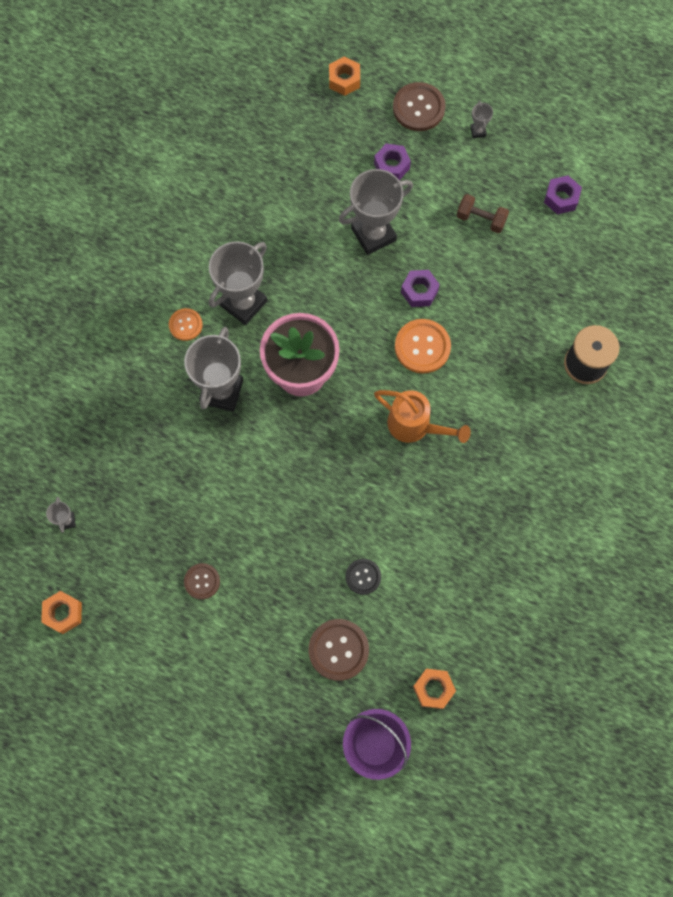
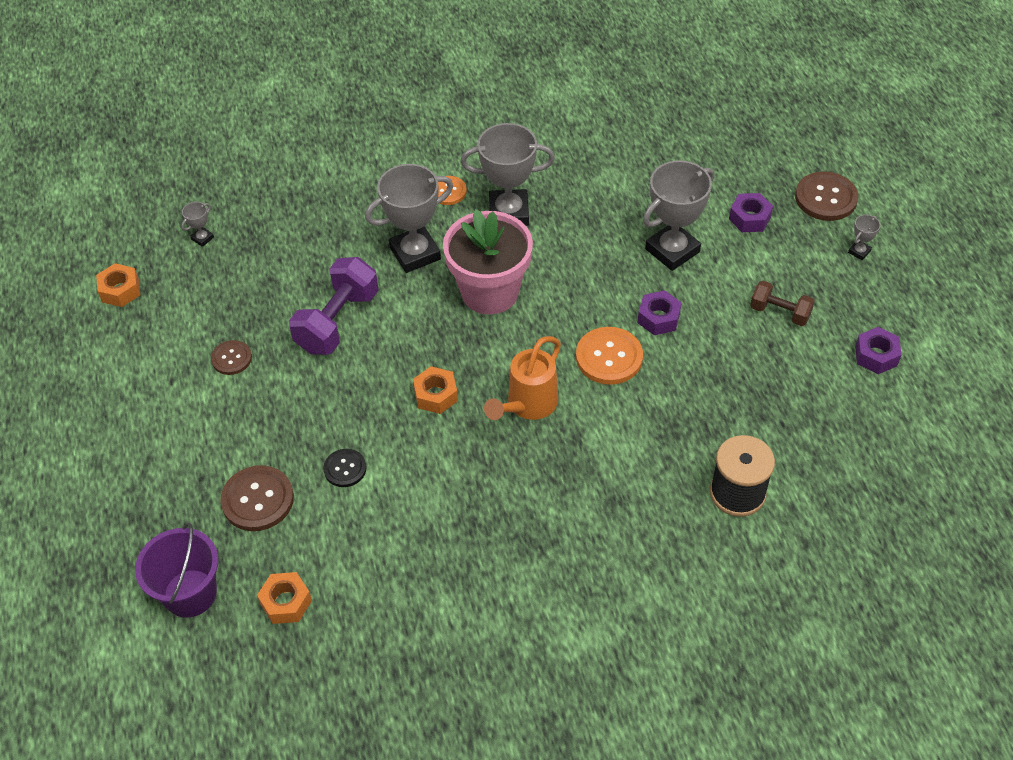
camera: 50 degrees right, 20 degrees down
orange nut [329,56,360,96] -> orange nut moved to [413,366,458,414]
grey trophy [339,169,413,255] -> grey trophy turned 60 degrees counterclockwise [643,160,714,271]
orange watering can [374,390,471,443] -> orange watering can turned 45 degrees clockwise [484,336,561,420]
brown dumbbell [456,194,509,233] -> brown dumbbell turned 45 degrees counterclockwise [750,281,815,326]
none -> purple dumbbell [289,257,379,355]

